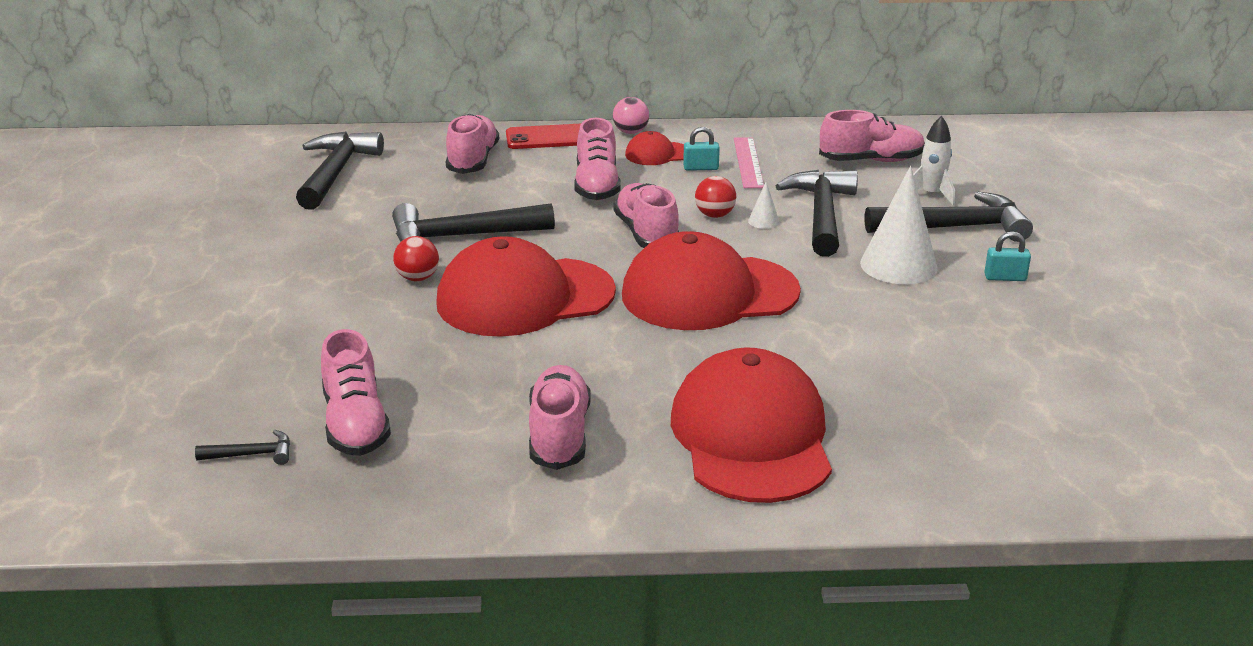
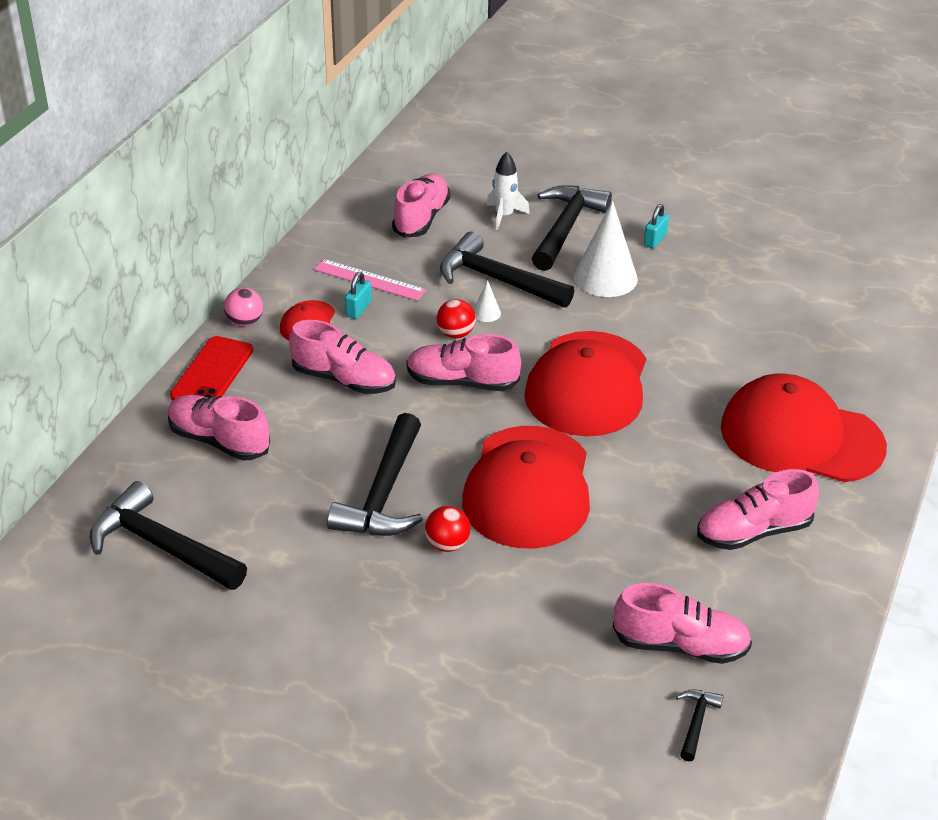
camera: 65 degrees left, 10 degrees up
pink shoe [529,365,591,470] -> pink shoe turned 45 degrees counterclockwise [697,469,819,550]

